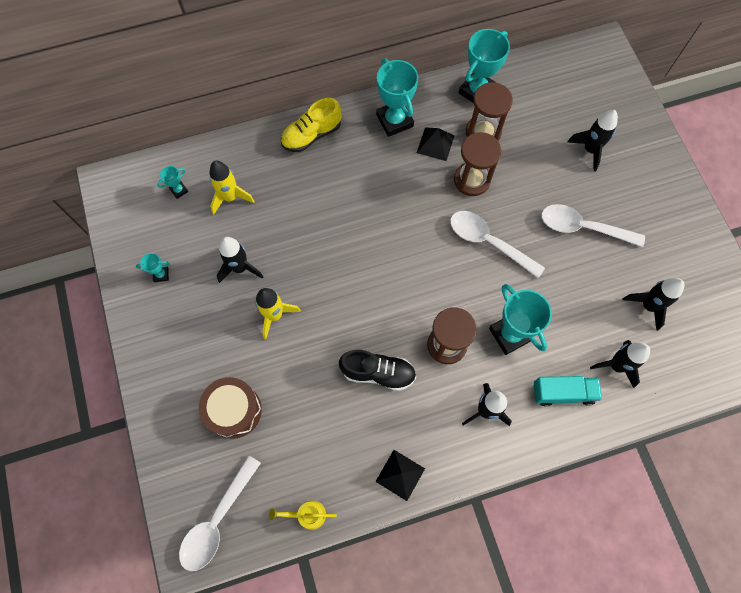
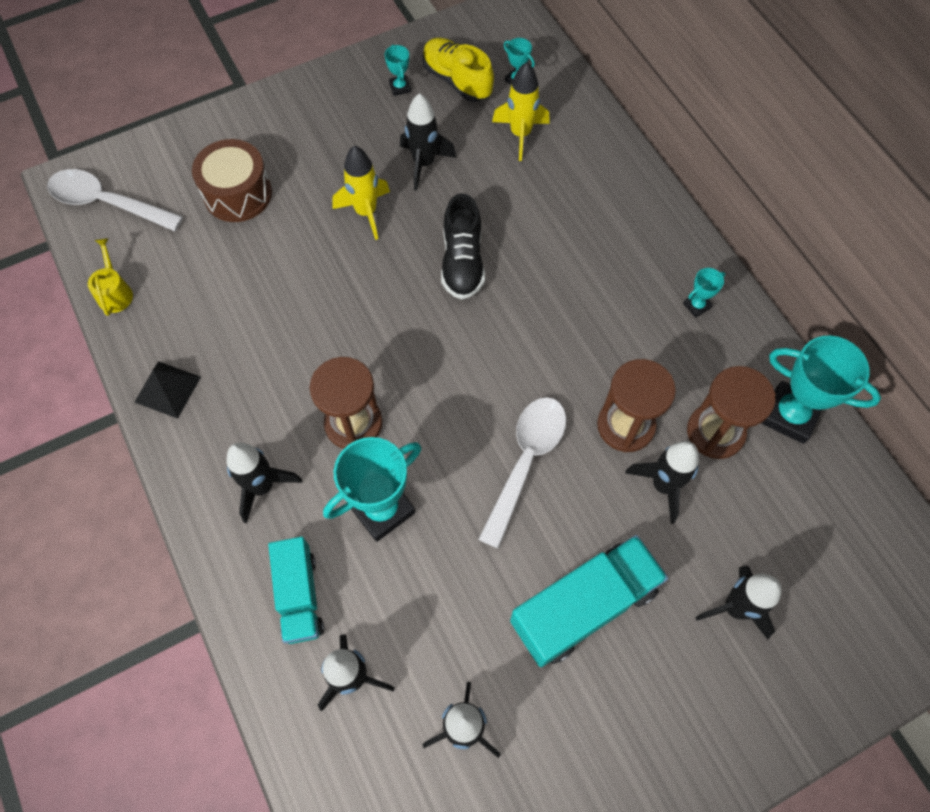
camera: 80 degrees right, 5 degrees down
yellow shoe [281,98,342,152] -> yellow shoe moved to [422,38,494,102]
black shoe [339,350,416,391] -> black shoe moved to [441,193,485,299]
turquoise trophy [376,58,418,137] -> turquoise trophy [683,268,726,318], size x0.46
black pyramid [417,127,455,161] -> none
white spoon [541,204,645,247] -> turquoise truck [510,535,668,667]
none -> black rocket [625,441,699,524]

